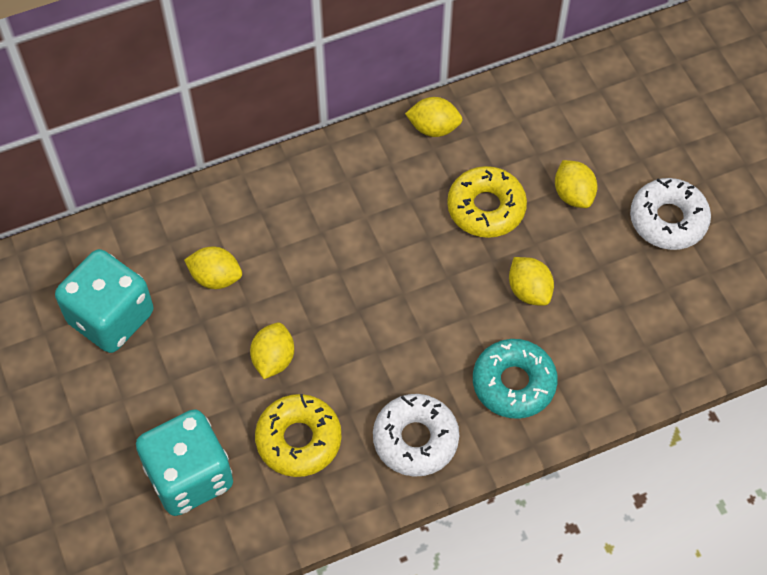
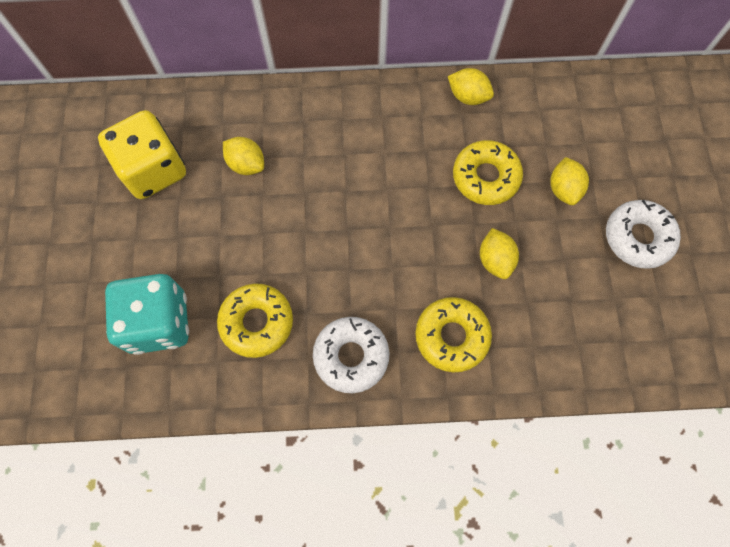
camera: 20 degrees right, 10 degrees up
turquoise dice [55,249,153,353] -> yellow dice [98,110,186,199]
yellow lemon [250,322,294,379] -> none
turquoise donut [473,339,558,419] -> yellow donut [415,297,492,372]

